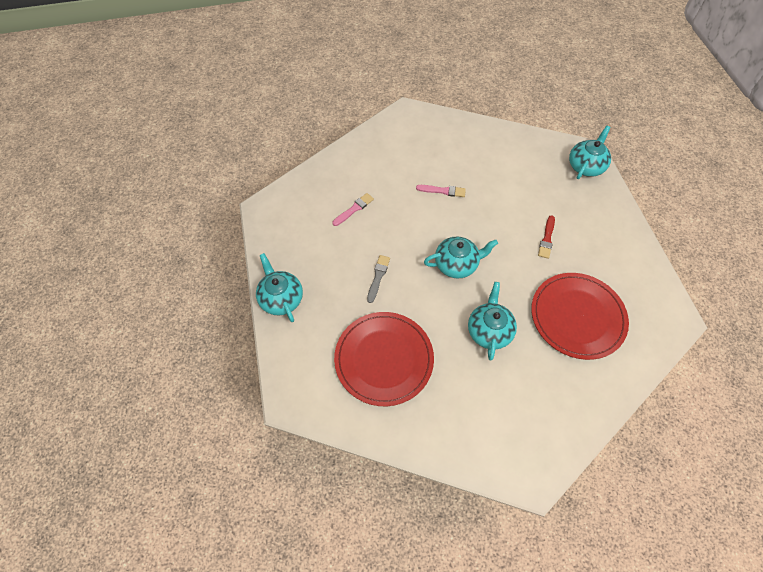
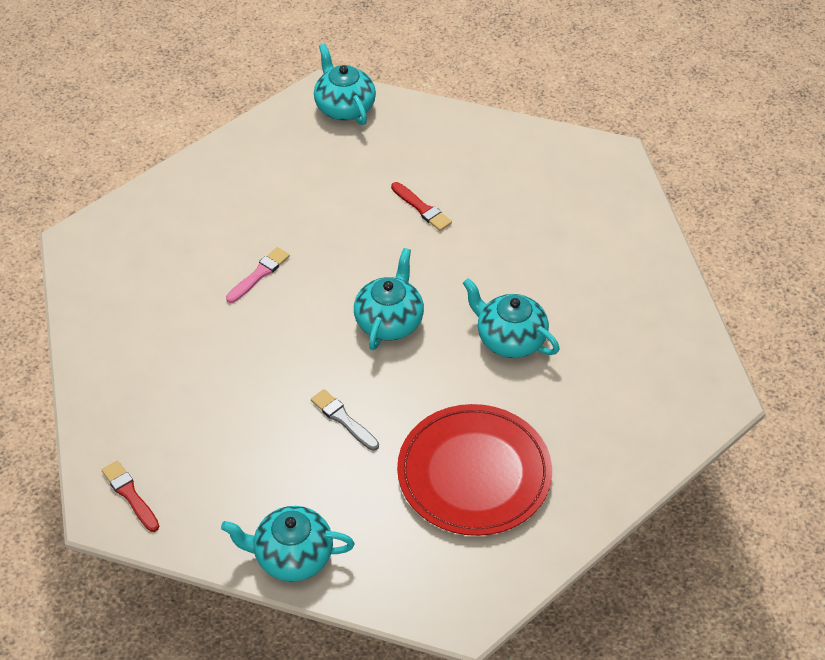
camera: 60 degrees left, 10 degrees down
pink brush [332,193,374,226] -> none
red plate [531,273,629,360] -> none
none -> red brush [102,460,160,532]

